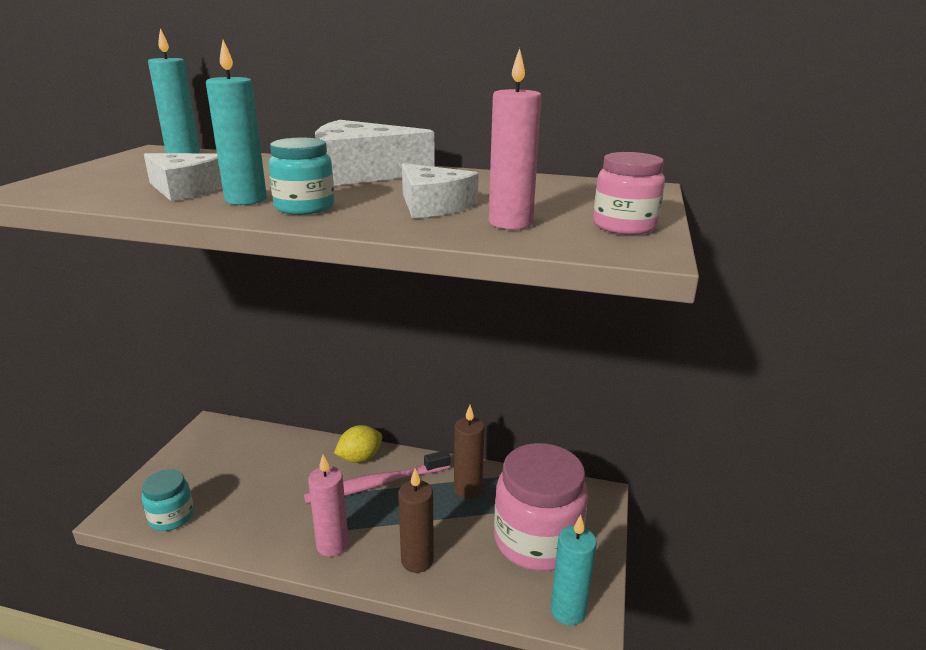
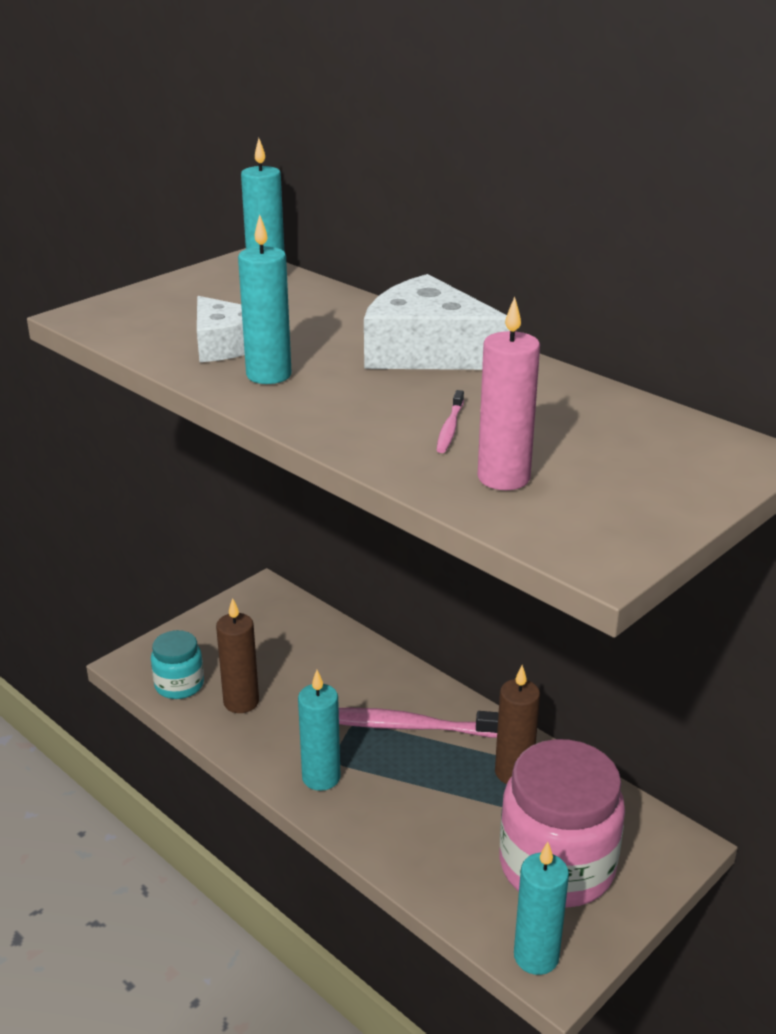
camera: 30 degrees right, 5 degrees up
turquoise jar [268,138,335,215] -> none
pink candle [308,455,349,557] -> turquoise candle [298,670,341,791]
yellow lemon [334,425,382,463] -> none
brown candle [398,469,434,573] -> brown candle moved to [216,598,259,713]
white cheese [402,163,479,218] -> pink toothbrush [437,390,464,453]
pink jar [593,152,665,235] -> none

